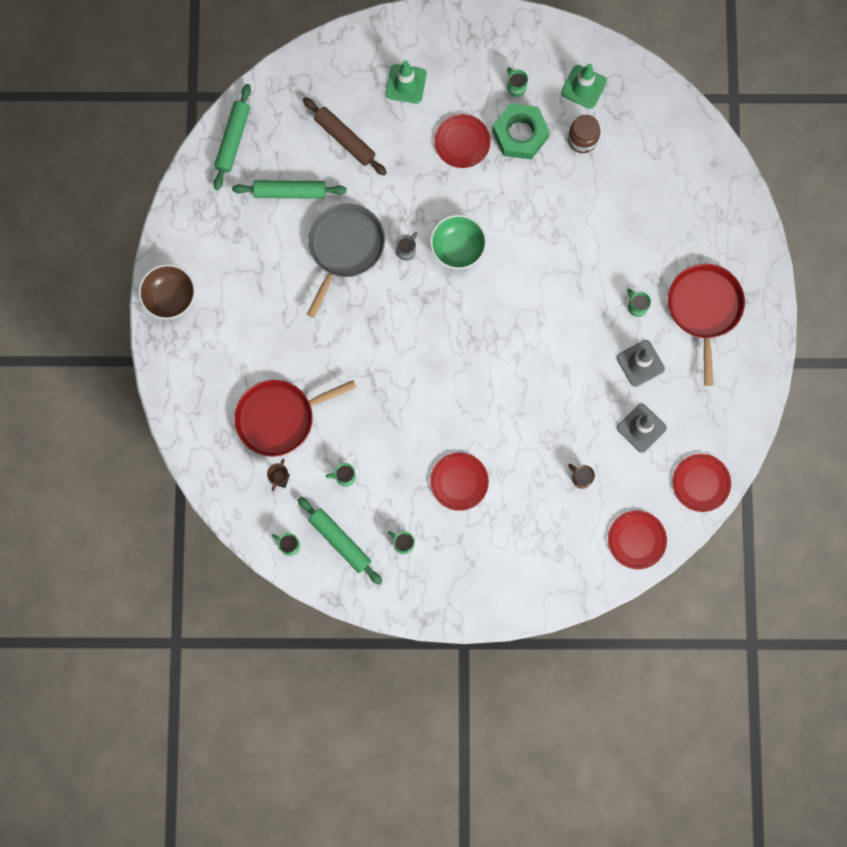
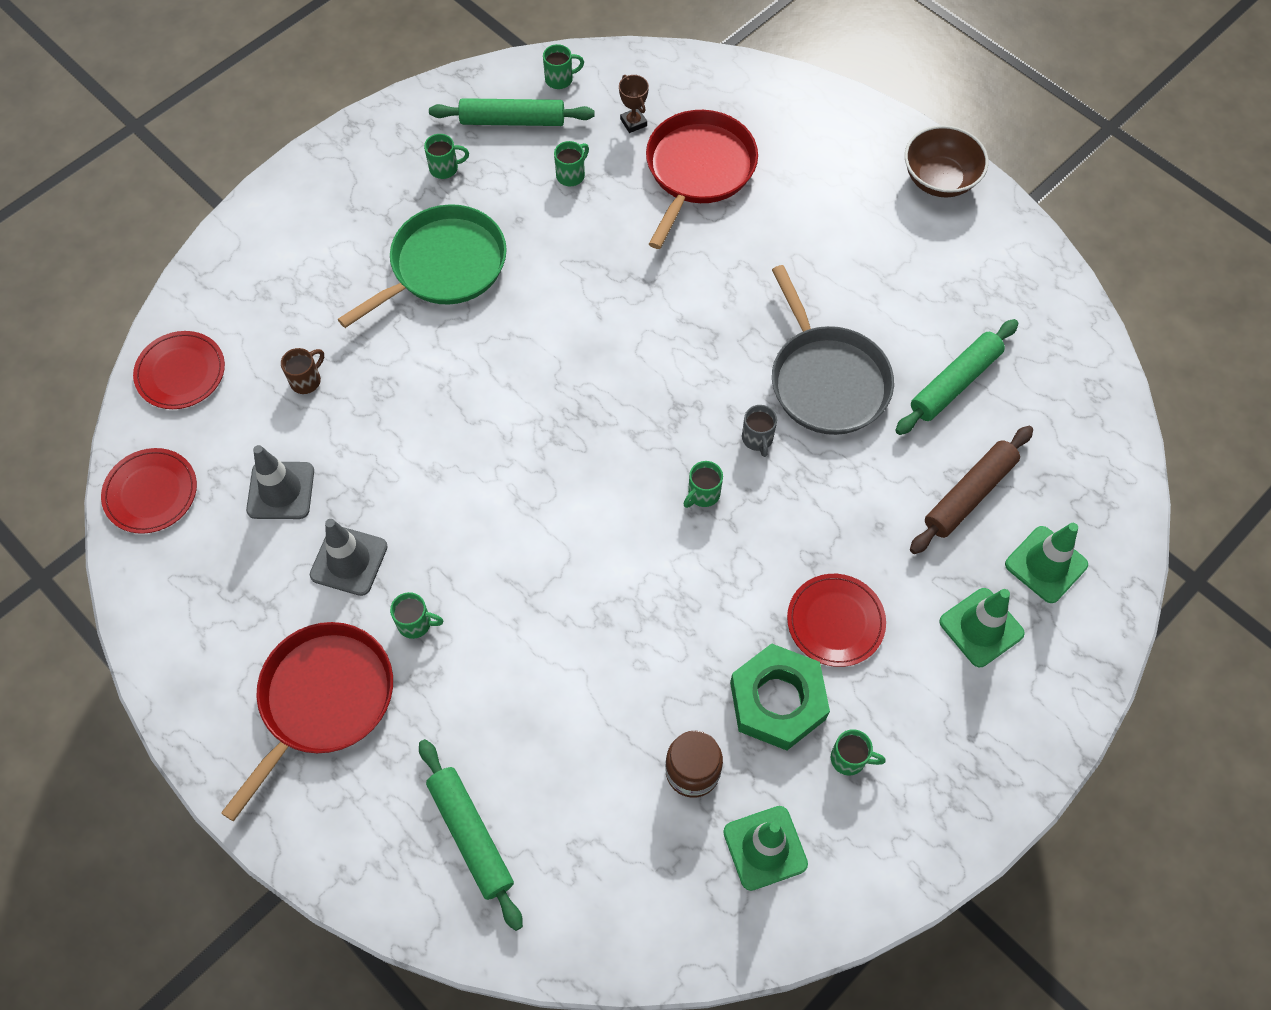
camera: 135 degrees right, 15 degrees down
green rolling pin [213,84,251,190] -> green rolling pin moved to [419,739,523,931]
brown rolling pin [303,97,387,176] -> brown rolling pin turned 45 degrees counterclockwise [910,426,1033,554]
green bowl [430,215,487,269] -> green mug [684,461,723,508]
red plate [430,452,489,511] -> green pan [338,204,507,328]
brown mug [568,464,595,489] -> brown mug turned 45 degrees counterclockwise [281,348,324,394]
red pan [668,264,745,386] -> red pan turned 105 degrees counterclockwise [221,622,393,821]
none -> green traffic cone [1005,523,1088,603]

